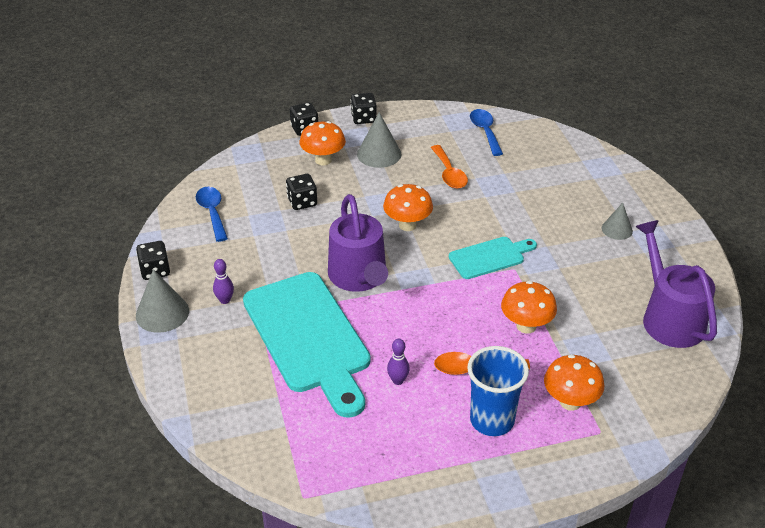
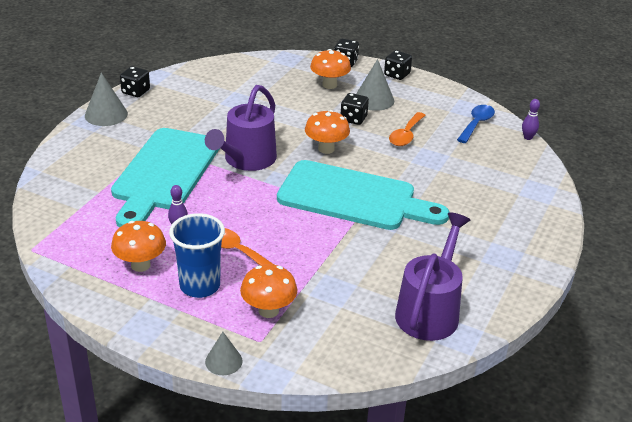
camera: 40 degrees right, 5 degrees down
blue spoon [196,187,228,242] -> none
purple bowling pin [213,259,234,304] -> purple bowling pin moved to [522,99,540,140]
black dice [286,174,317,210] -> black dice moved to [341,93,369,125]
turquoise cutting board [449,237,537,279] -> turquoise cutting board [277,160,449,230], size x1.97
orange mushroom [501,281,557,334] -> orange mushroom moved to [111,221,166,272]
grey cone [602,203,633,240] -> grey cone moved to [205,332,243,375]

